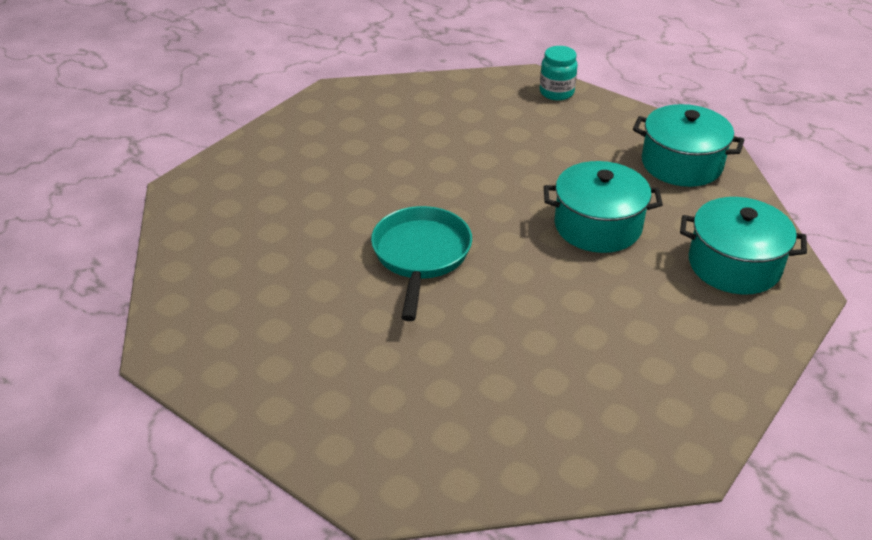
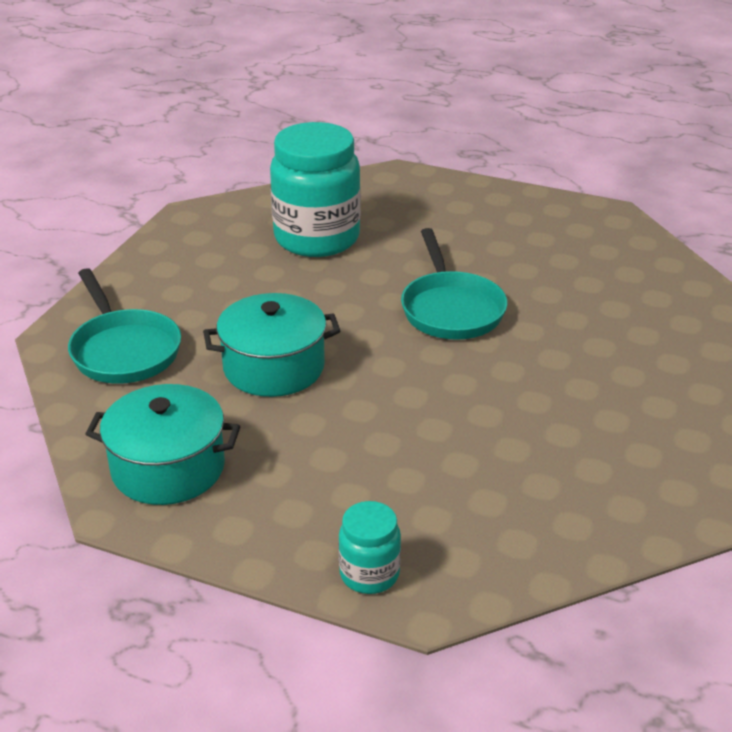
camera: 165 degrees right, 5 degrees down
turquoise pot [680,197,807,295] -> turquoise pan [68,268,181,384]
none -> turquoise jar [270,122,361,257]

